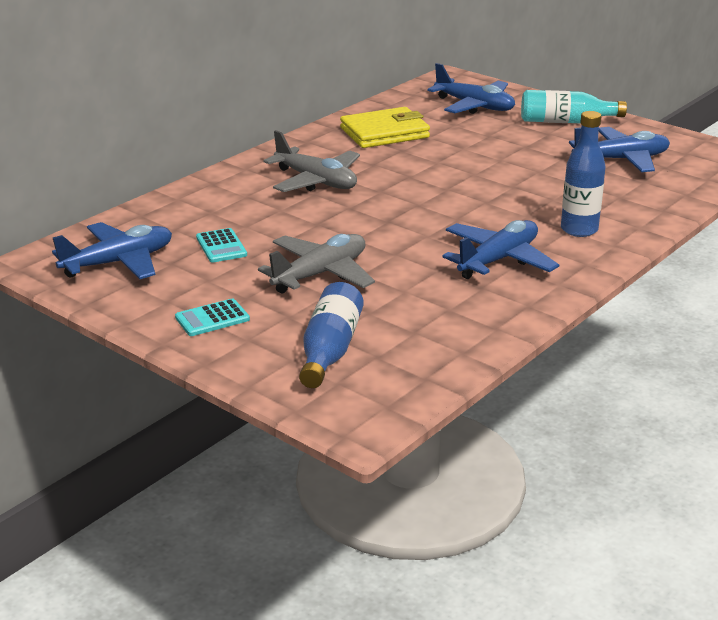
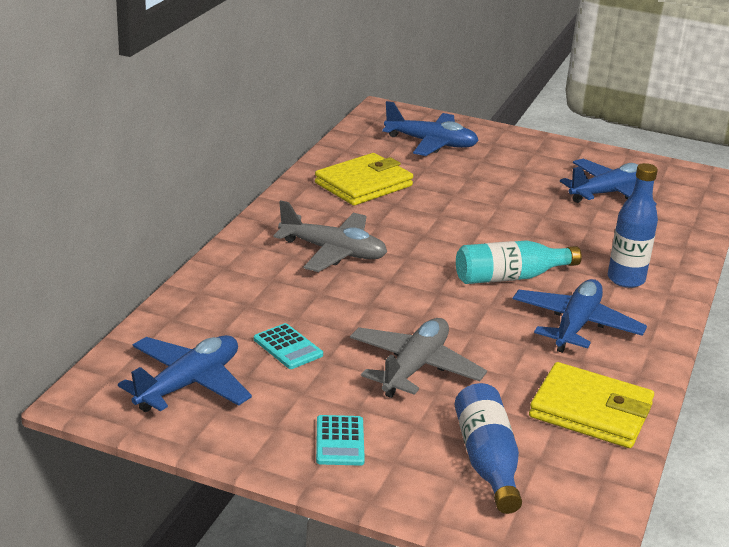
camera: 20 degrees left, 0 degrees up
turquoise calculator [175,299,250,336] -> turquoise calculator turned 45 degrees counterclockwise [316,415,365,466]
turquoise bottle [521,90,627,123] -> turquoise bottle moved to [456,240,582,284]
none -> yellow wallet [529,362,654,448]

